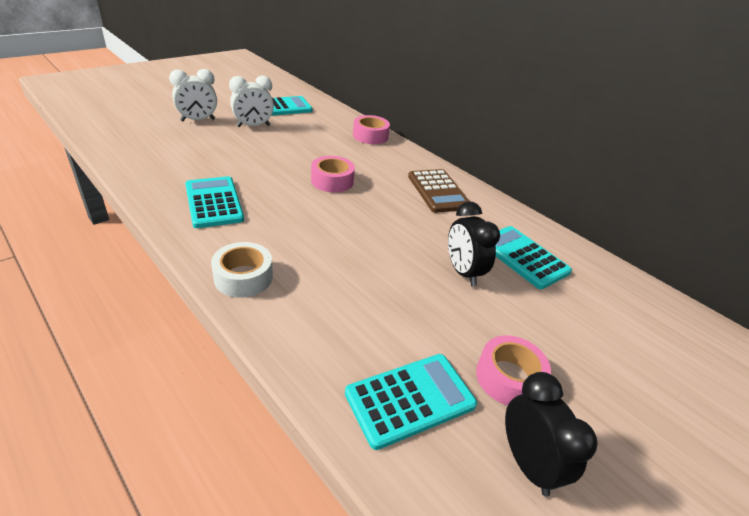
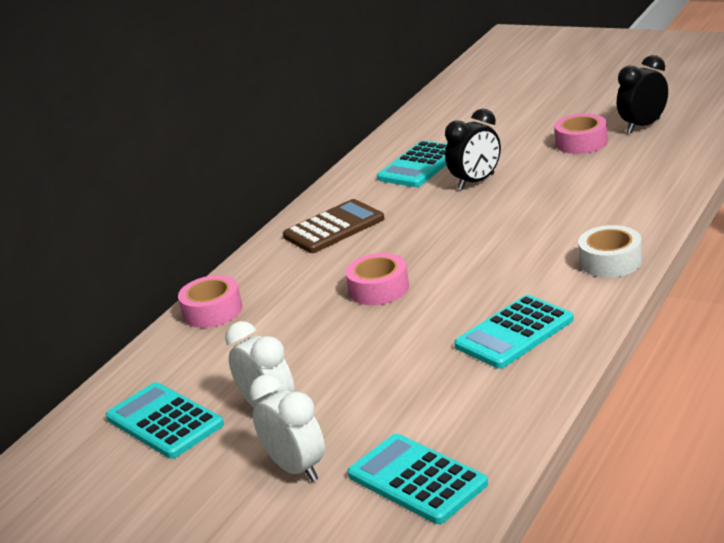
camera: 100 degrees left, 10 degrees down
turquoise calculator [345,354,477,450] -> turquoise calculator moved to [347,434,488,524]

